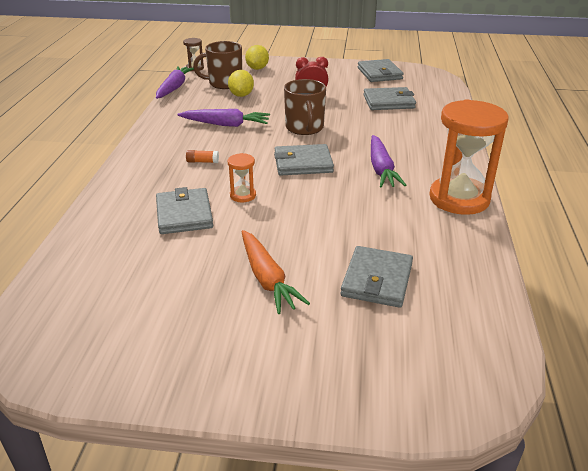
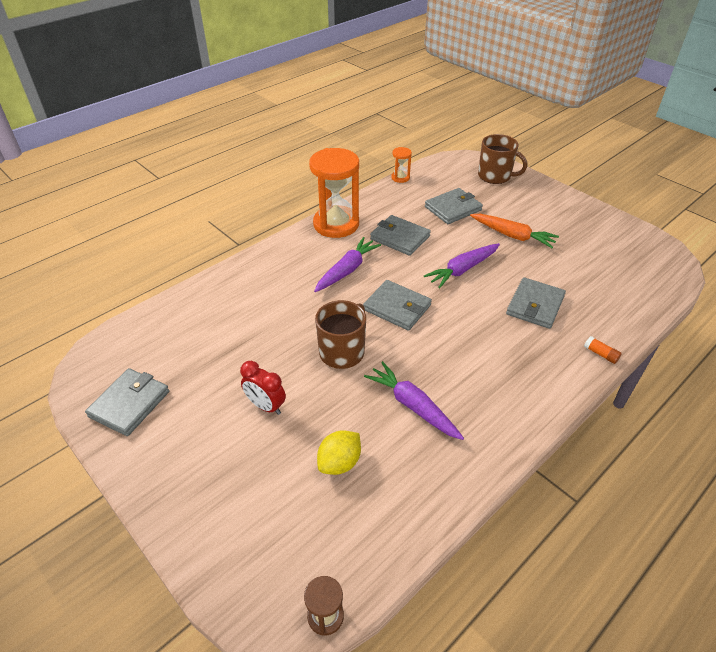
camera: 140 degrees left, 10 degrees up
purple carrot [156,66,194,99] -> purple carrot moved to [424,243,500,289]
orange glue stick [186,150,219,163] -> orange glue stick moved to [584,336,622,364]
brown mug [193,41,242,89] -> brown mug moved to [478,134,527,184]
orange hourglass [228,153,256,202] -> orange hourglass moved to [391,147,412,183]
orange carrot [242,230,310,314] -> orange carrot turned 105 degrees clockwise [470,214,559,248]
yellow lemon [245,45,269,70] -> none
grey wallet [363,87,416,110] -> grey wallet moved to [370,215,431,256]

